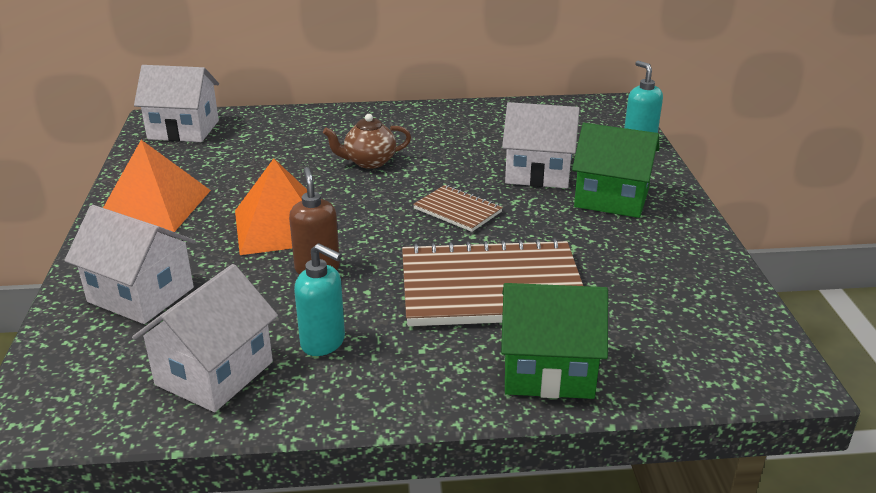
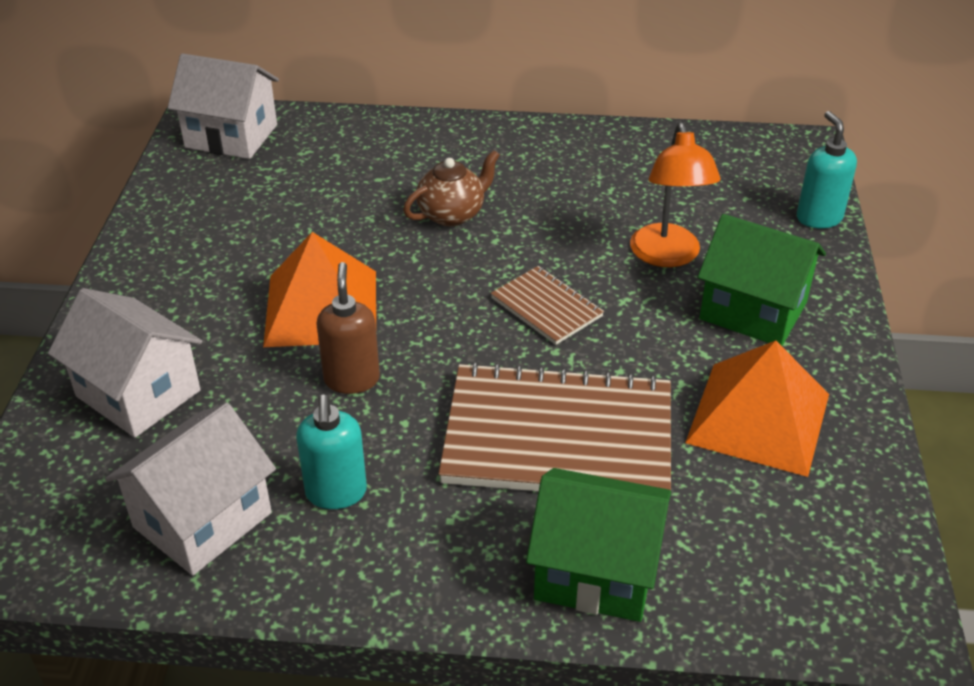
camera: 10 degrees right, 10 degrees up
orange pyramid [103,140,211,232] -> orange pyramid moved to [685,341,829,477]
turquoise soap dispenser [294,243,345,356] -> turquoise soap dispenser turned 45 degrees clockwise [296,395,367,509]
brown teapot [323,114,411,169] -> brown teapot turned 150 degrees clockwise [403,150,500,226]
white house [502,102,580,188] -> orange lamp [630,123,721,267]

